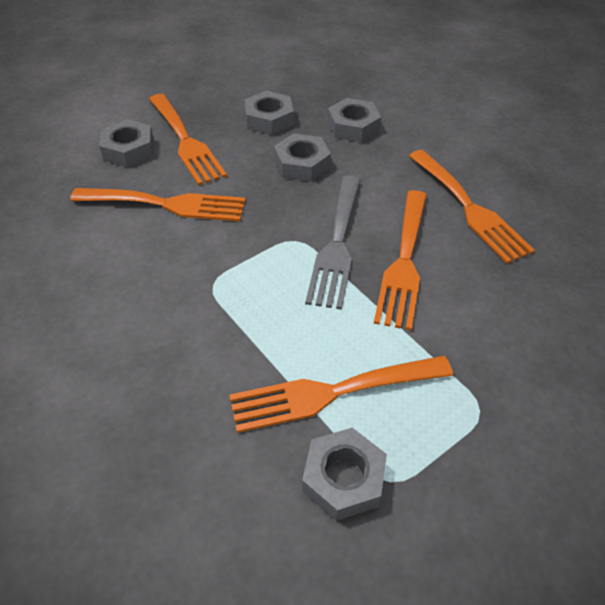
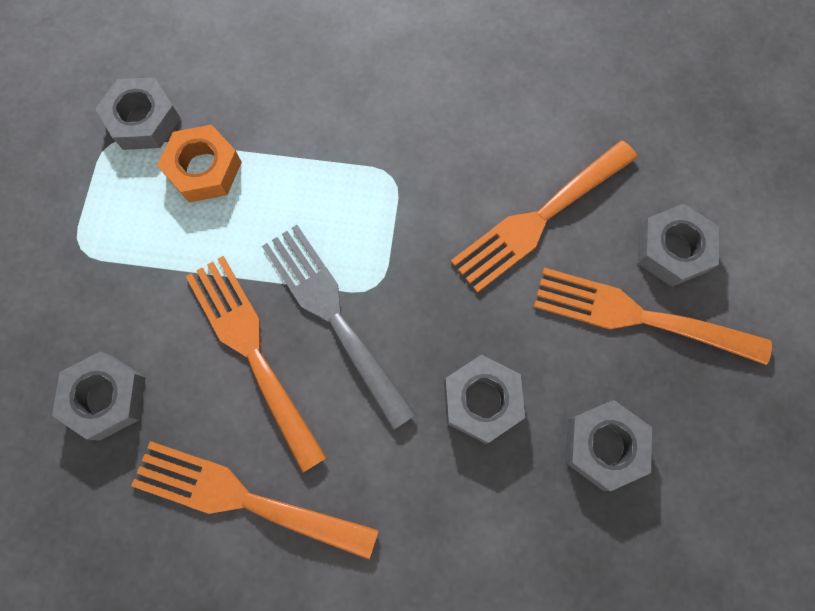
camera: 135 degrees right, 25 degrees up
orange fork [229,356,453,433] -> orange nut [157,125,242,202]
grey nut [328,98,381,142] -> grey nut moved to [52,351,146,441]

